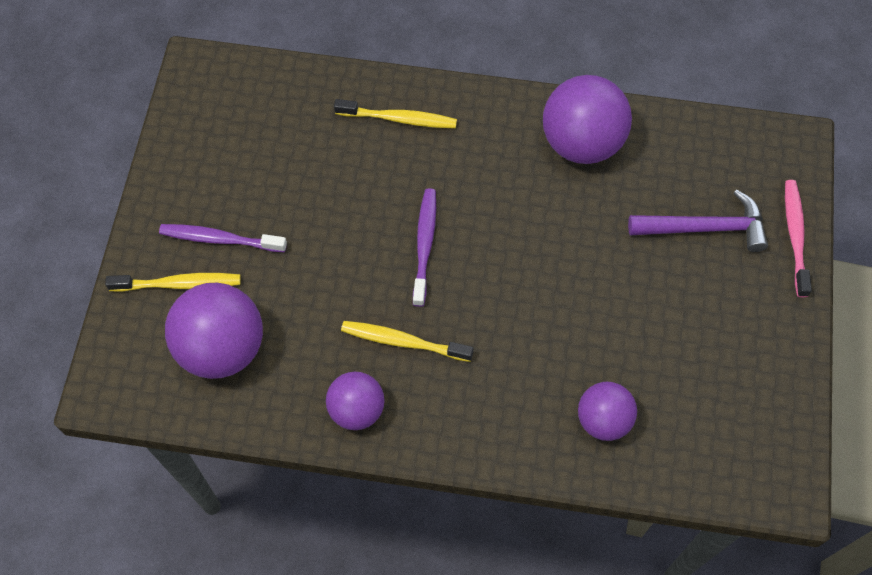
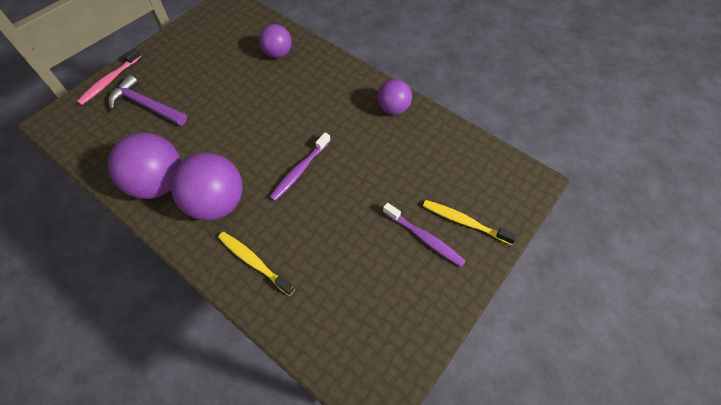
camera: 150 degrees left, 5 degrees down
purple ball [165,283,263,379] -> purple ball moved to [171,152,243,220]
yellow toothbrush [341,321,474,362] -> none

